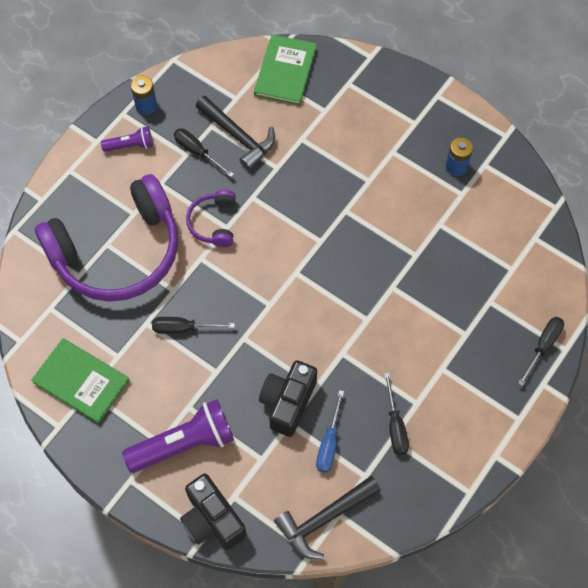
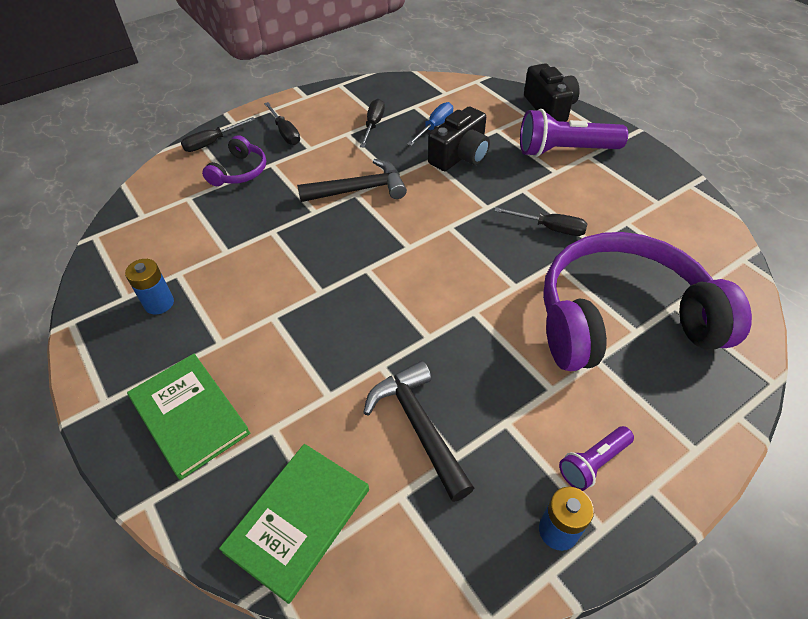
camera: 160 degrees left, 15 degrees down
green book [31,338,130,424] -> green book moved to [127,354,250,480]
purple flashlight [101,126,153,152] -> purple flashlight turned 45 degrees counterclockwise [559,426,634,491]
black screwdriver [174,128,234,177] -> black screwdriver moved to [264,102,300,145]
purple headphones [186,190,236,247] -> purple headphones moved to [202,135,266,186]
black hammer [274,476,381,560] -> black hammer moved to [297,159,407,202]

